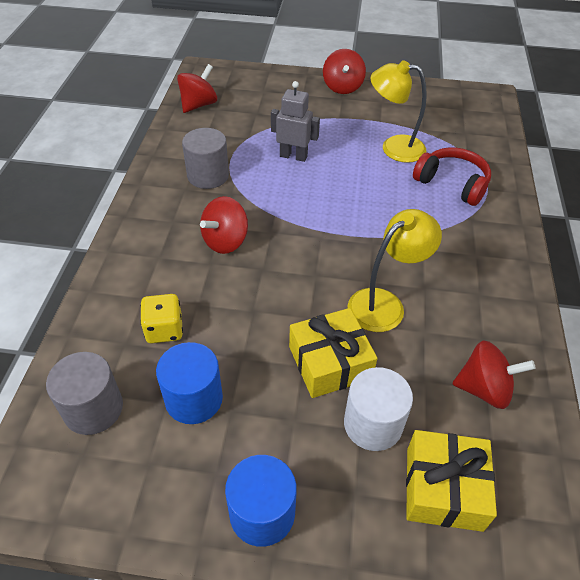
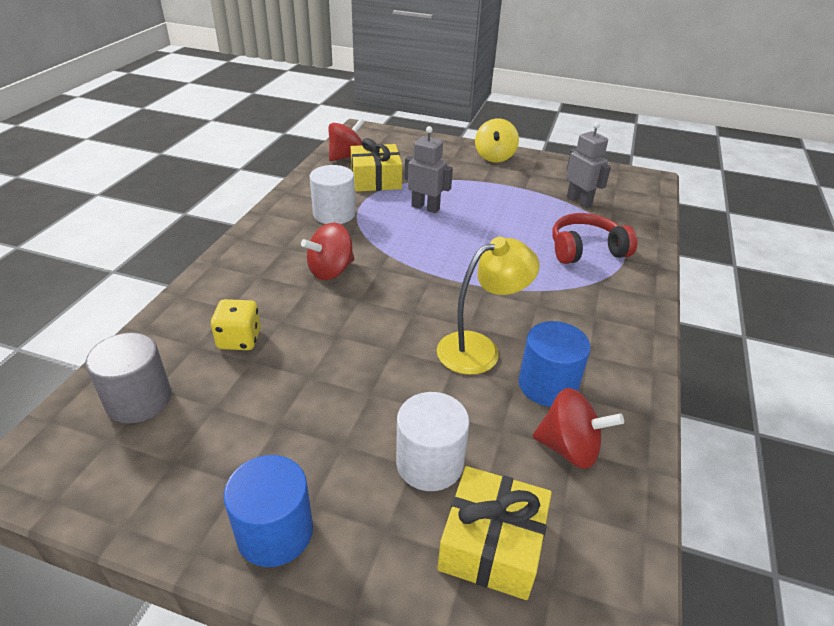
camera: 10 degrees right, 10 degrees down
blue cylinder [156,342,223,424] -> blue cylinder moved to [519,321,590,407]
grey cylinder [182,128,229,189] -> white cylinder [310,165,356,224]
yellow gift [289,308,378,398] -> yellow gift moved to [351,138,402,192]
red spinning top [323,49,366,94] -> yellow spinning top [475,119,519,162]
yellow lamp [370,60,427,163] -> none
red headphones [413,147,491,206] -> red headphones turned 60 degrees counterclockwise [552,213,637,264]
none -> grey robot [566,122,611,208]

